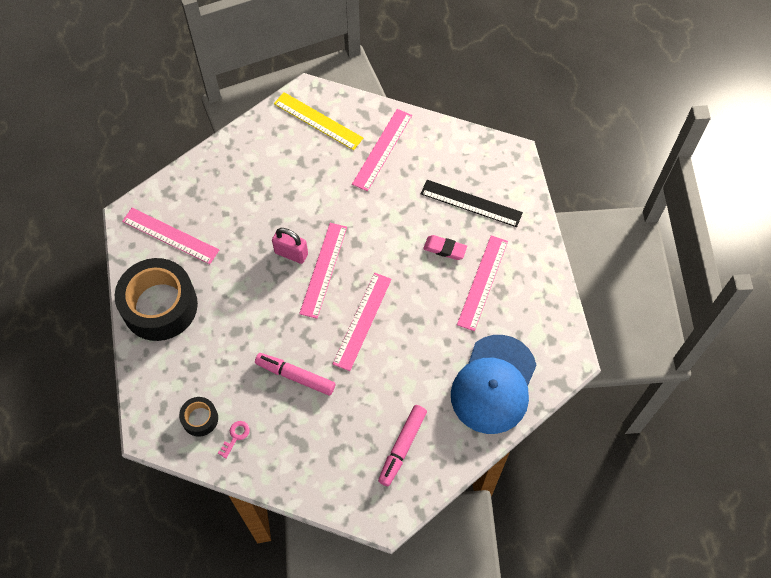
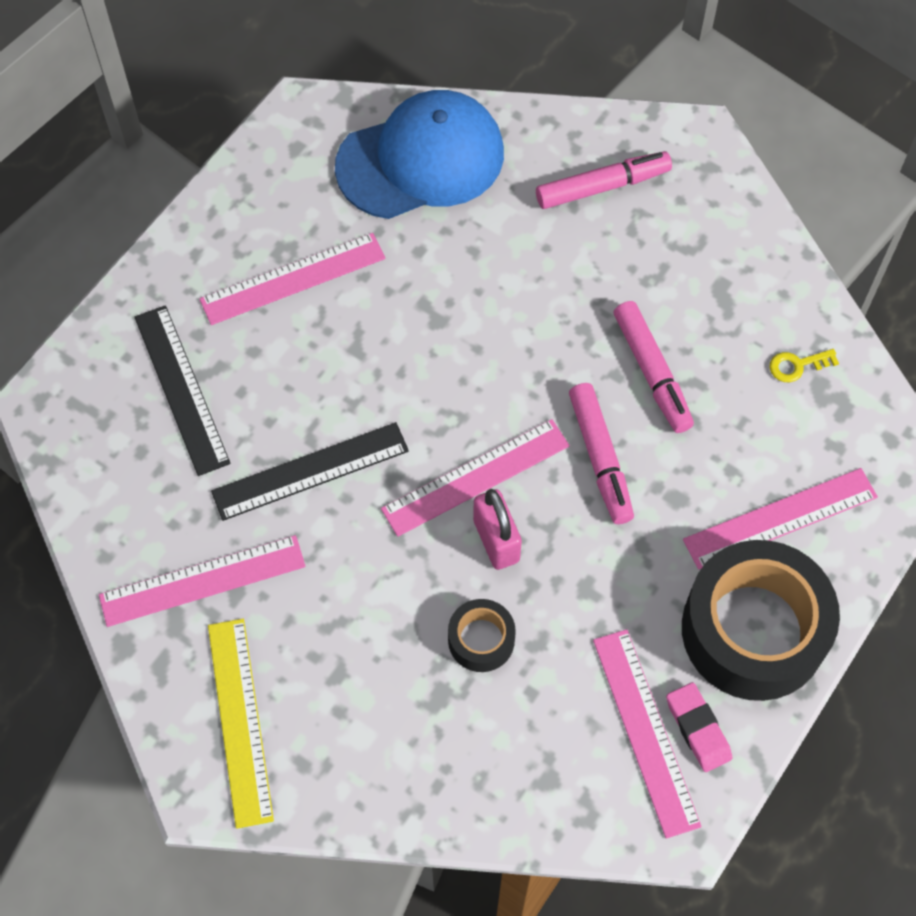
camera: 135 degrees left, 0 degrees up
black tape [179,397,218,437] -> black tape moved to [448,599,516,672]
pink key [218,421,250,459] -> yellow key [769,349,839,382]
pink ruler [333,273,392,371] -> pink ruler moved to [683,468,878,570]
pink eraser [423,235,467,260] -> pink eraser moved to [666,682,732,772]
none -> black ruler [211,422,409,521]
none -> pink marker [569,383,634,524]

